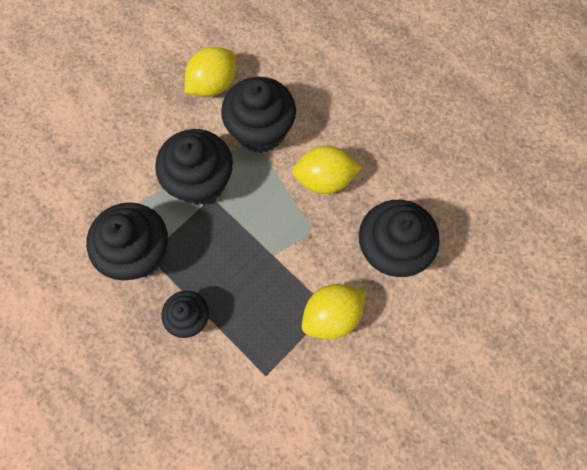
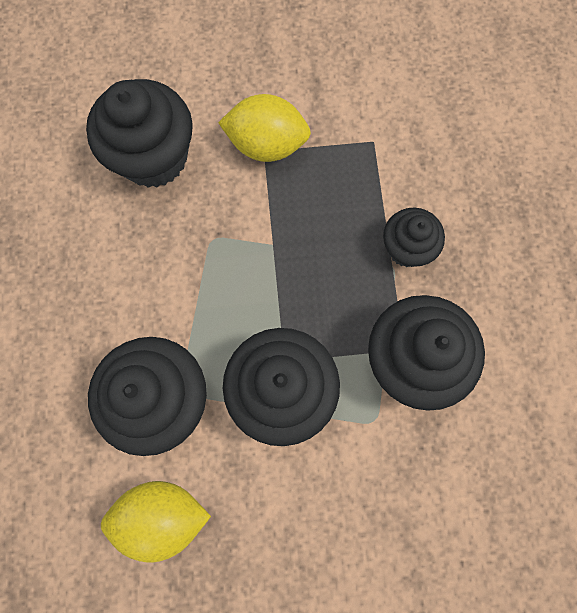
camera: 140 degrees left, 5 degrees up
yellow lemon [292,146,362,194] -> none

